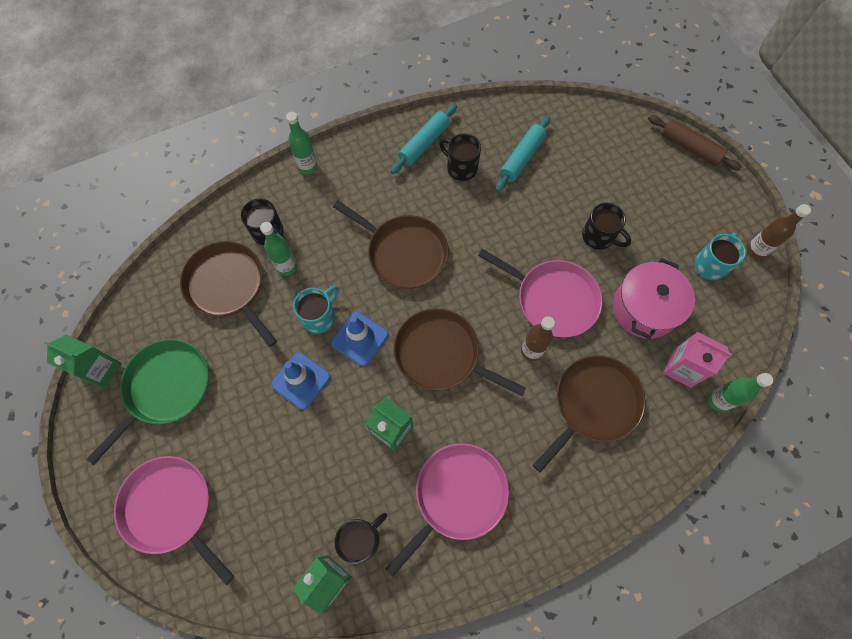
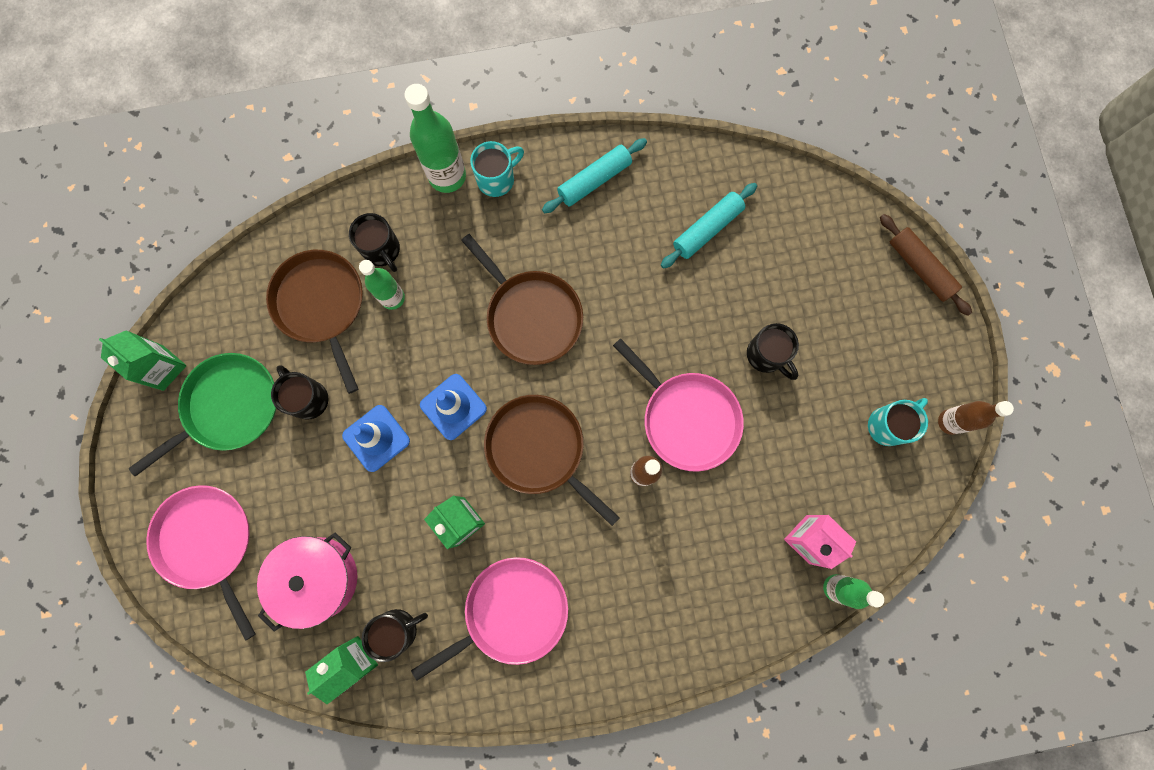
camera: 15 degrees right, 10 degrees up
green bottle [286,112,318,174] -> green bottle [404,84,466,193], size x1.57
turquoise mug [293,286,338,334] -> turquoise mug moved to [470,141,524,197]
black mug [439,133,481,181] -> black mug moved to [271,365,328,420]
brown pan [533,355,646,473] -> none
pink pot [613,258,695,339] -> pink pot moved to [257,532,357,631]

